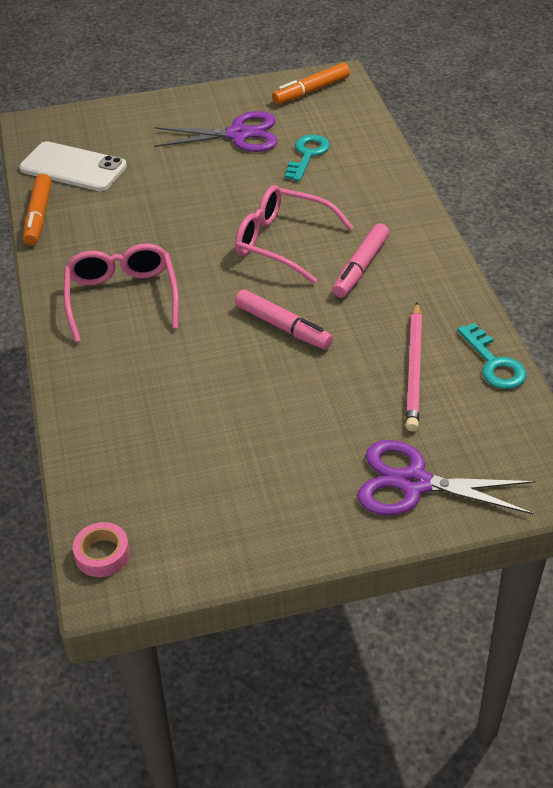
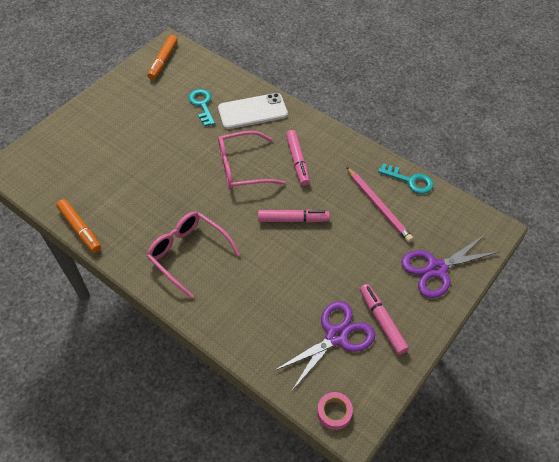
camera: 40 degrees left, 10 degrees up
white phone [19,141,127,191] -> white phone moved to [218,93,288,129]
purple scissors [154,111,277,152] -> purple scissors moved to [274,301,375,392]
none -> pink marker [360,284,409,355]

